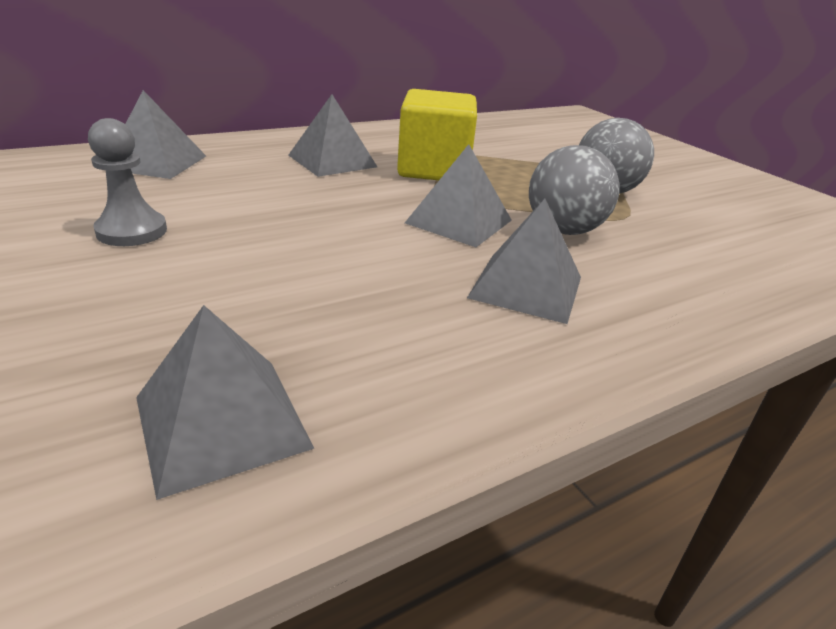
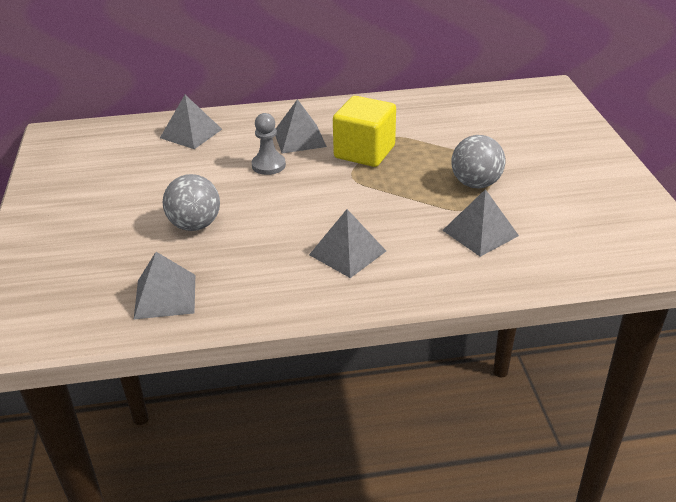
camera: 25 degrees right, 5 degrees up
grey pawn [88,118,167,246] -> grey pawn moved to [252,113,286,175]
grey pyramid [405,144,512,247] -> grey pyramid moved to [442,189,519,257]
grey ball [529,145,620,235] -> grey ball moved to [163,174,220,231]

